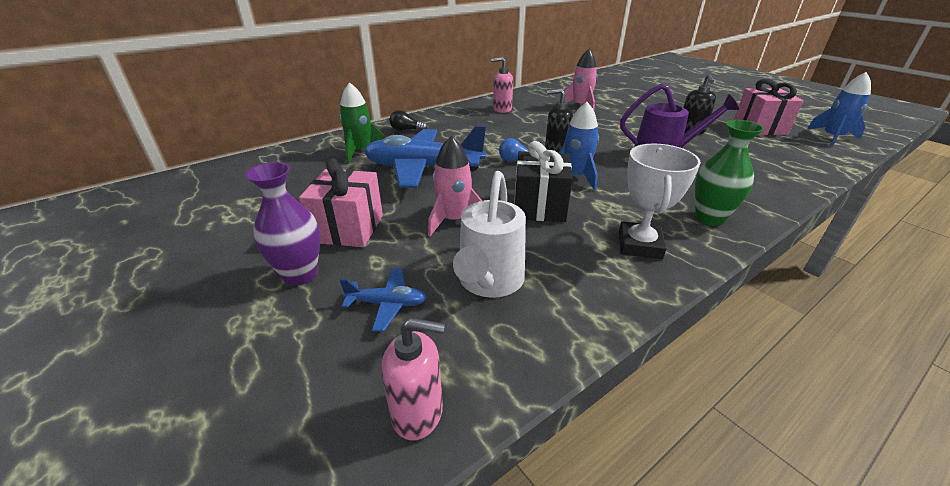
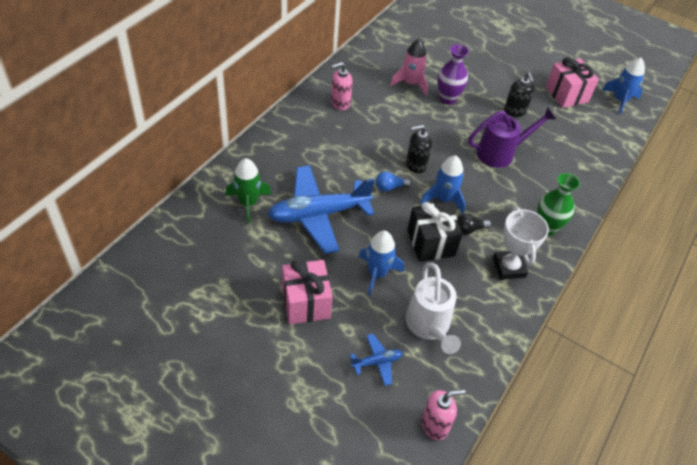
camera: 25 degrees left, 15 degrees up
purple vase [245,162,320,286] -> purple vase moved to [437,44,469,105]
black light bulb [389,110,427,131] -> black light bulb moved to [457,214,491,235]
pink rocket [428,136,482,236] -> blue rocket [359,231,404,295]

